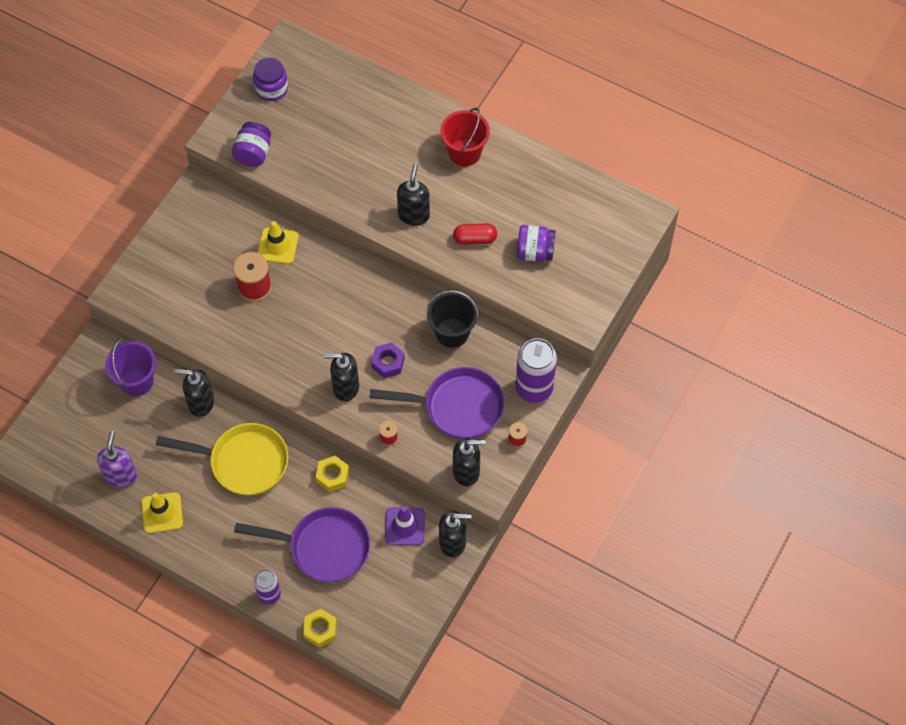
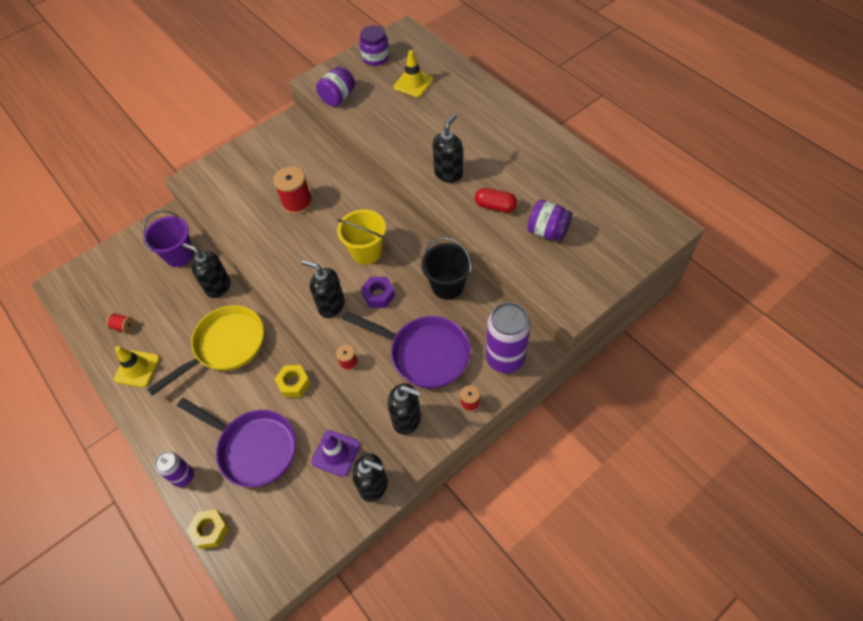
camera: 25 degrees right, 5 degrees down
purple soap dispenser [97,431,137,488] -> red spool [106,313,134,333]
yellow pan [156,423,288,496] -> yellow pan turned 75 degrees counterclockwise [147,305,264,396]
yellow traffic cone [257,221,299,264] -> yellow traffic cone moved to [394,50,433,97]
red bucket [440,108,490,166] -> none
none -> yellow bucket [337,209,386,264]

